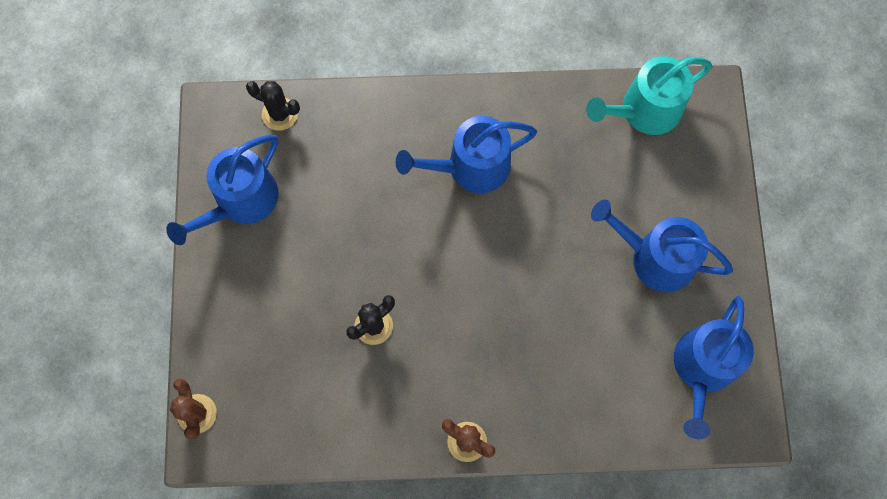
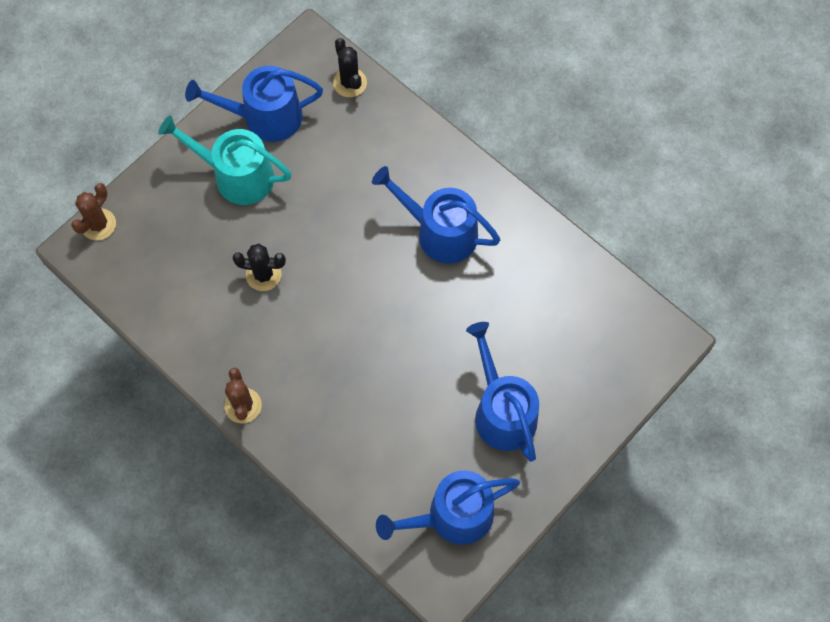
camera: 45 degrees right, 5 degrees down
turquoise watering can [586,56,712,135] -> turquoise watering can moved to [158,115,291,205]

